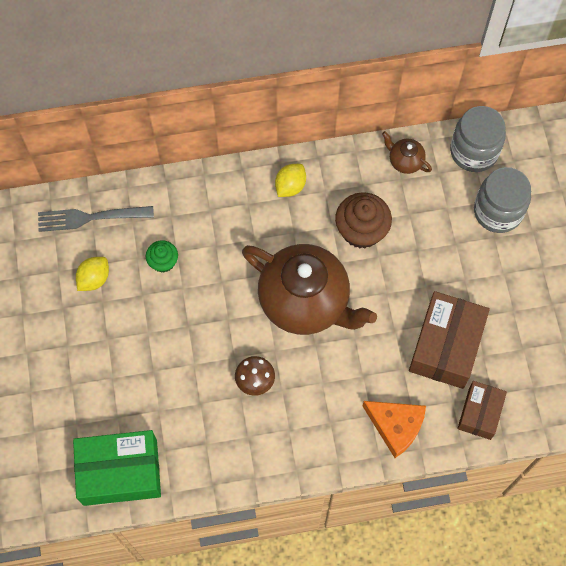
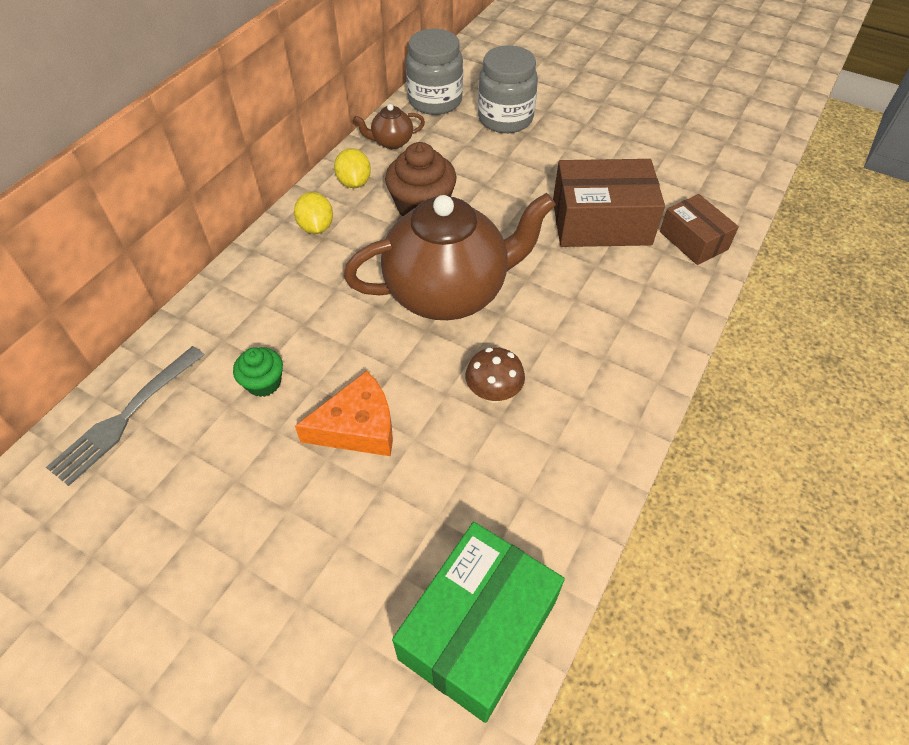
camera: 50 degrees left, 15 degrees down
yellow lemon [76,257,109,291] -> yellow lemon moved to [334,148,371,188]
orange cheese [363,401,426,458] -> orange cheese moved to [295,371,393,456]
brown box [409,291,490,389] -> brown box turned 60 degrees counterclockwise [553,159,665,247]

